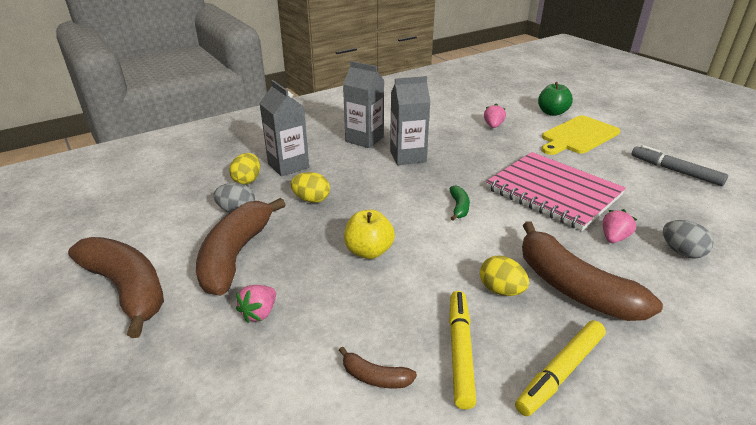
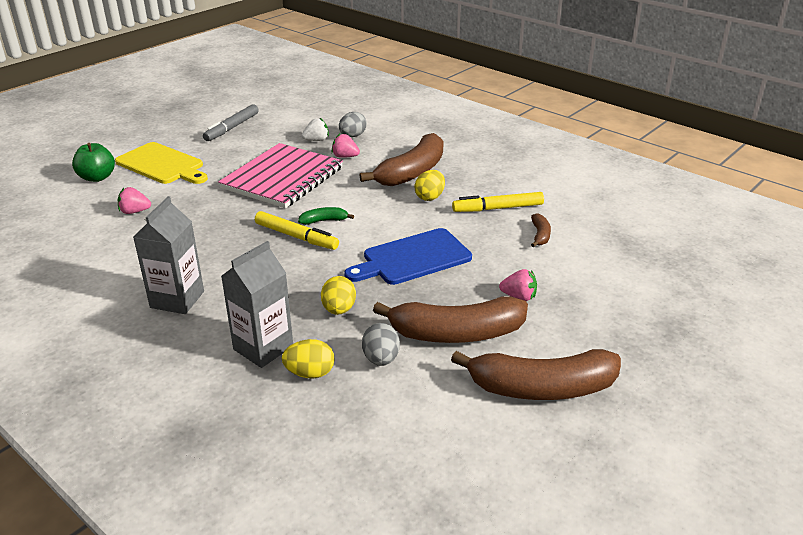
camera: 105 degrees left, 0 degrees up
brown banana [68,237,164,338] -> brown banana turned 120 degrees counterclockwise [451,349,621,400]
yellow apple [344,210,395,259] -> blue cutting board [344,228,472,285]
grey carton [390,76,431,165] -> none
yellow marker [515,320,606,417] -> yellow marker moved to [255,211,339,250]
none -> white strawberry [302,118,329,141]

